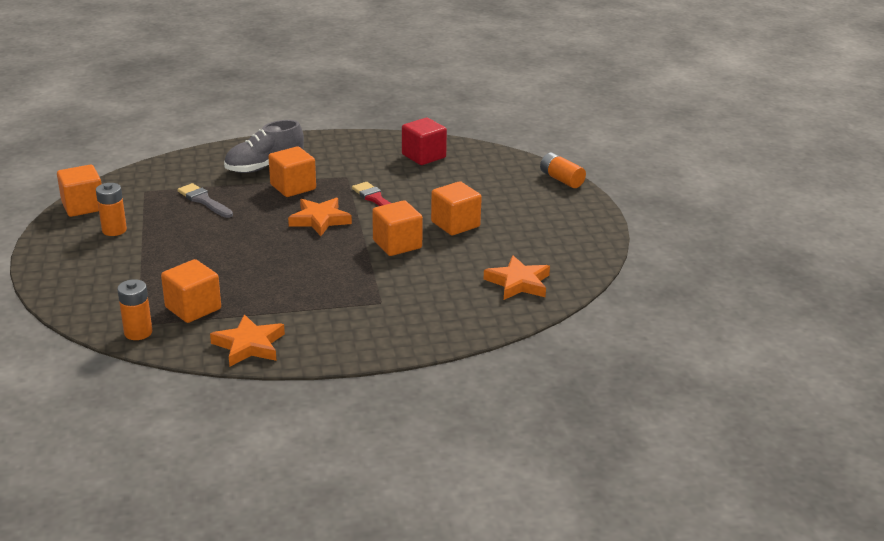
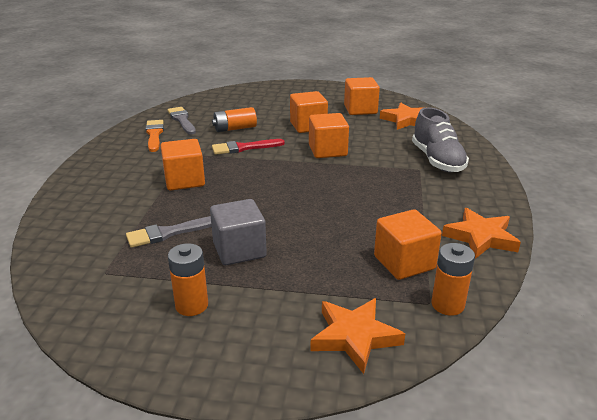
camera: 70 degrees left, 0 degrees up
orange cube [57,165,102,217] -> orange cube moved to [344,77,380,115]
grey shoe [224,120,304,173] -> grey shoe moved to [412,107,469,172]
orange star [288,198,352,236] -> orange star moved to [310,298,405,374]
red cube [402,118,447,165] -> grey brush [168,107,196,135]
orange battery [540,153,586,188] -> orange battery moved to [212,107,257,132]
none -> orange brush [146,120,164,152]
none -> grey cube [210,199,267,265]

